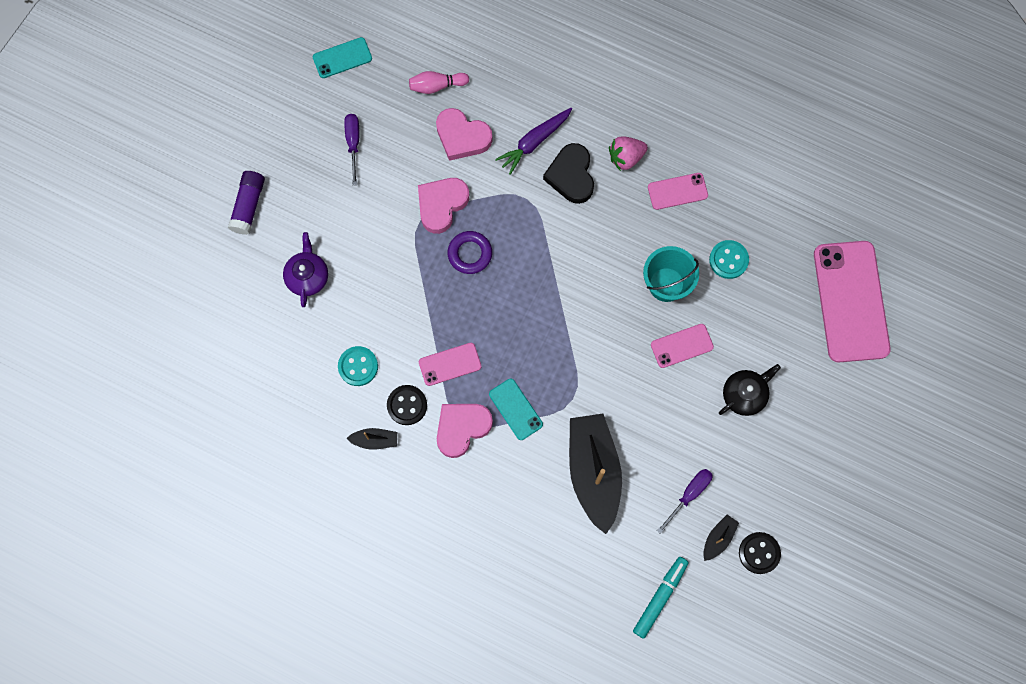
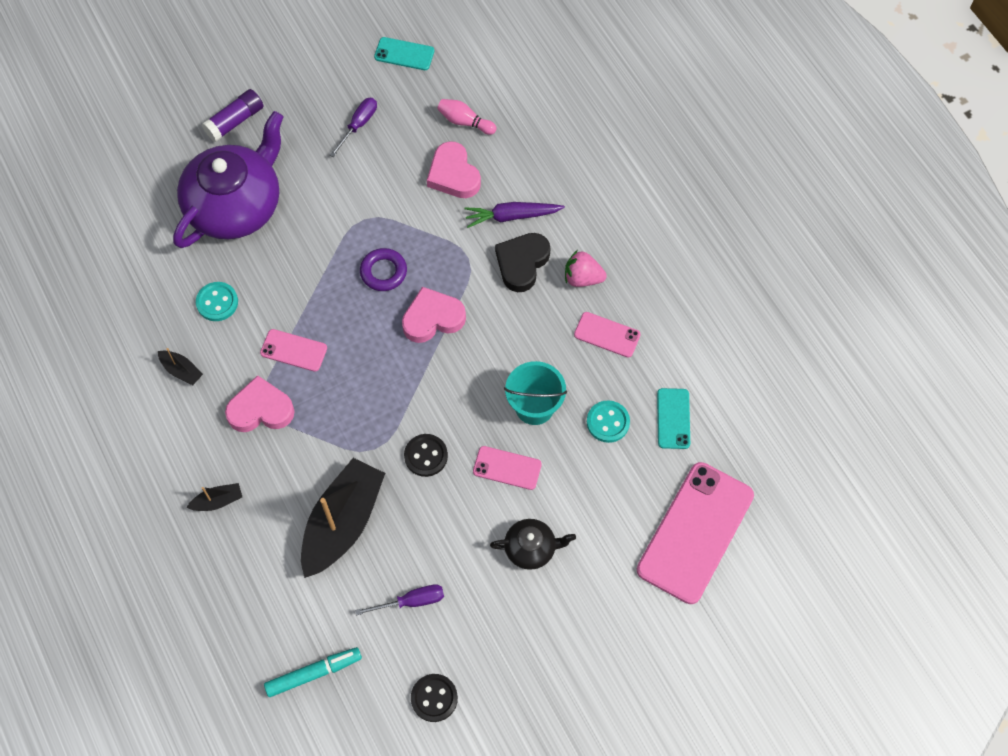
camera: 35 degrees right, 10 degrees down
purple teapot [283,232,328,307] -> purple teapot [173,111,284,248], size x2.16
black button [387,385,427,425] -> black button moved to [404,434,448,477]
pink heart [418,178,469,234] -> pink heart moved to [402,287,466,343]
turquoise phone [489,379,543,440] -> turquoise phone moved to [657,388,690,449]
black boat [703,514,739,561] -> black boat moved to [186,483,242,511]

